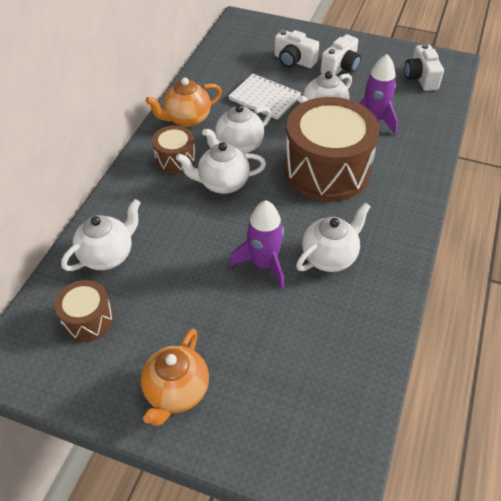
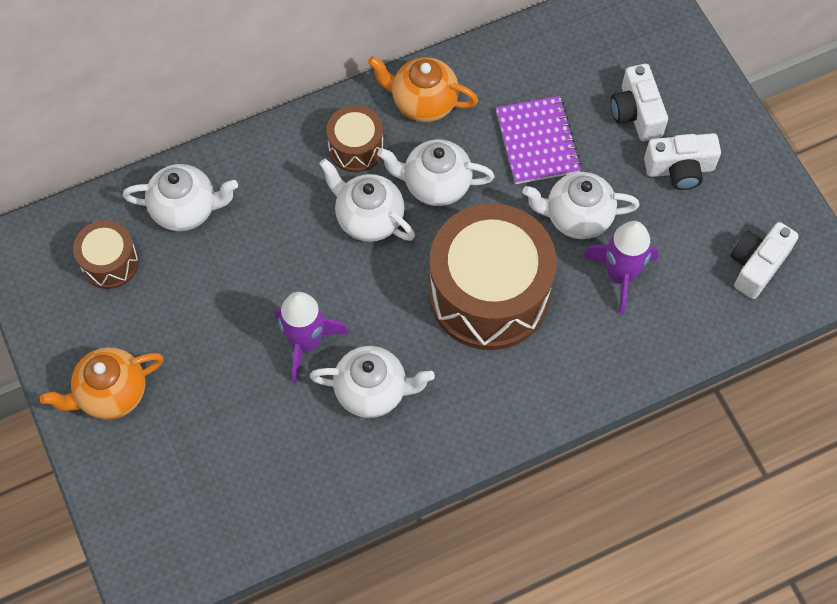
camera: 45 degrees right, 15 degrees up
white notebook [228,74,301,120] -> purple notebook [496,96,582,184]

